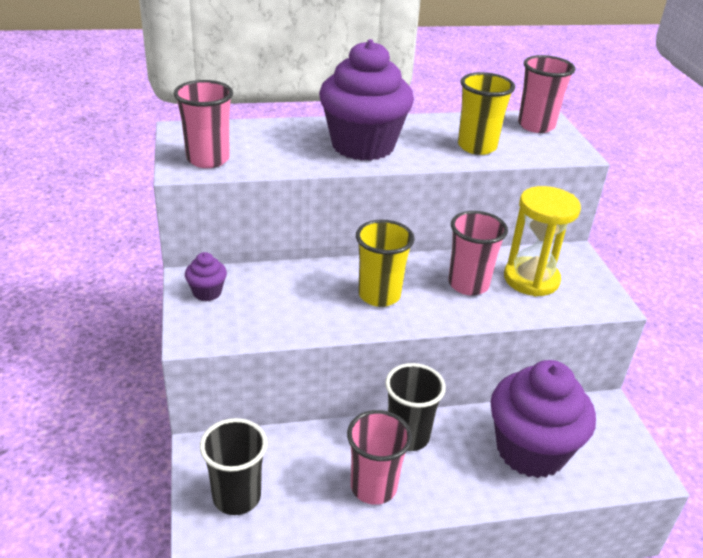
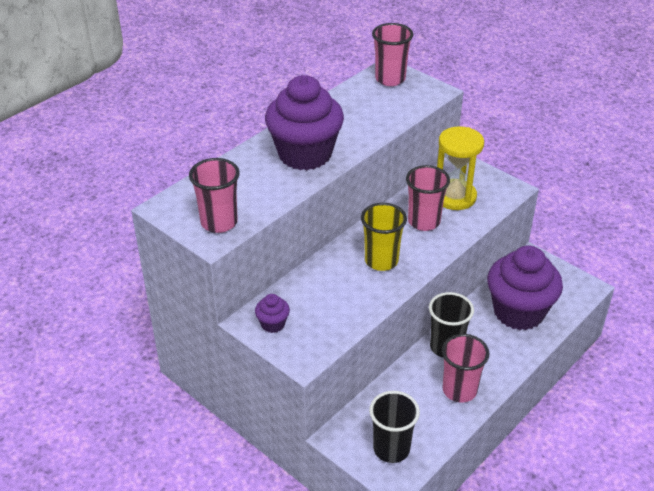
camera: 35 degrees left, 5 degrees up
yellow cup [458,72,515,155] -> none

